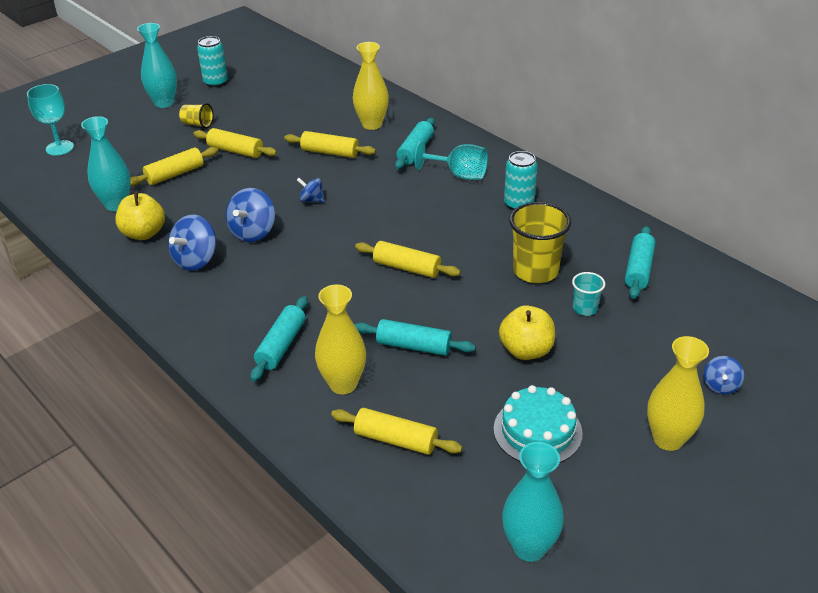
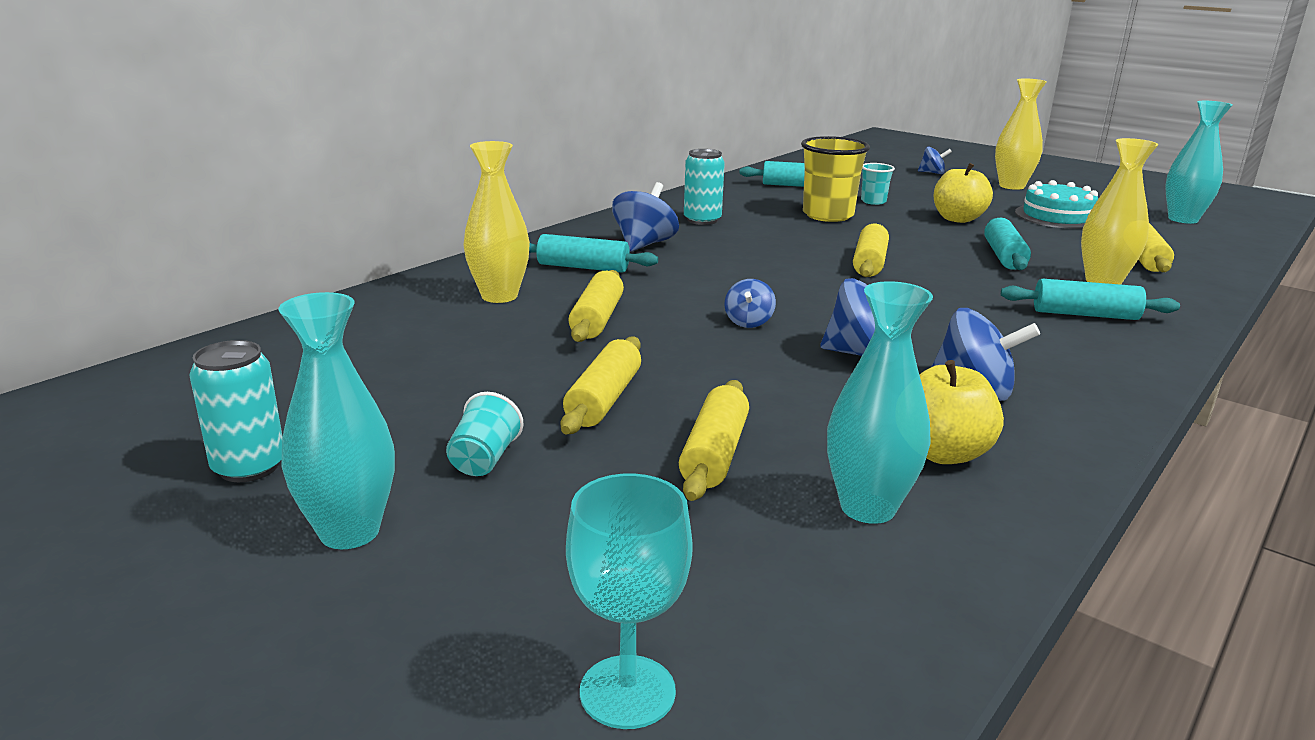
camera: 100 degrees left, 15 degrees down
yellow rolling pin [130,147,218,186] -> yellow rolling pin turned 60 degrees clockwise [679,380,749,501]
yellow cup [179,103,214,128] -> turquoise cup [446,392,524,476]
turquoise goblet [414,141,488,180] -> blue spinning top [612,182,679,252]

